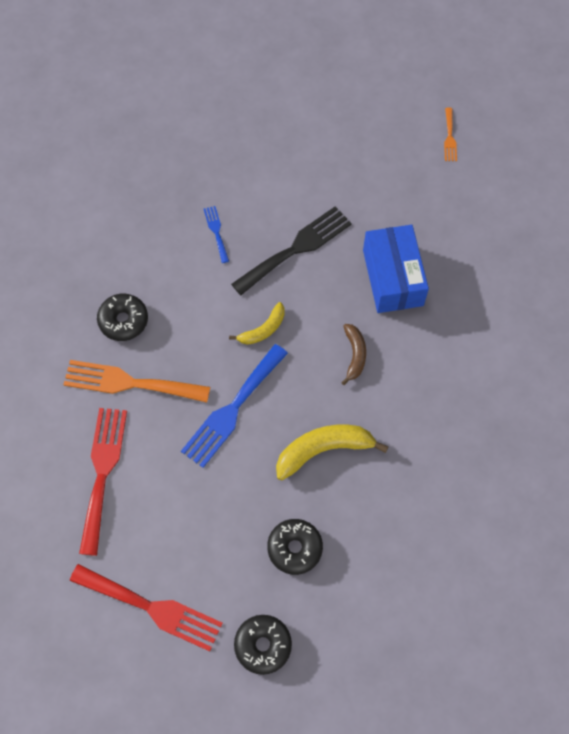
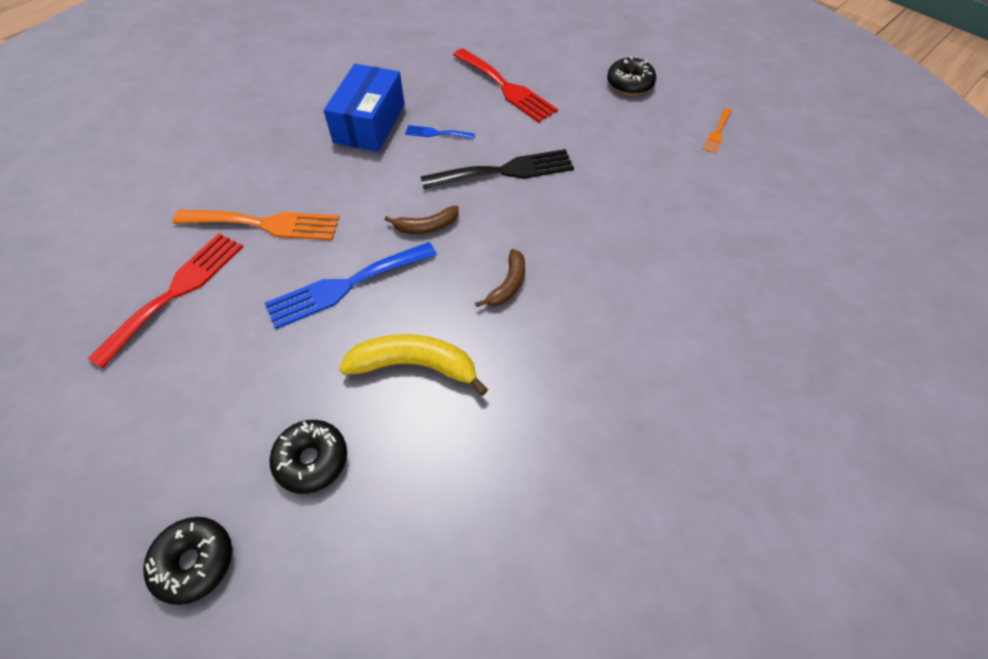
camera: 25 degrees right, 10 degrees down
orange fork [63,360,210,403] -> orange fork turned 150 degrees clockwise [173,210,339,240]
red fork [70,564,223,651] -> red fork moved to [453,48,558,123]
black donut [97,294,148,341] -> black donut moved to [607,57,656,95]
blue fork [204,206,229,263] -> blue fork turned 90 degrees counterclockwise [405,125,475,139]
yellow banana [229,302,285,345] -> brown banana [384,205,459,234]
blue box [363,225,429,313] -> blue box moved to [324,64,405,152]

